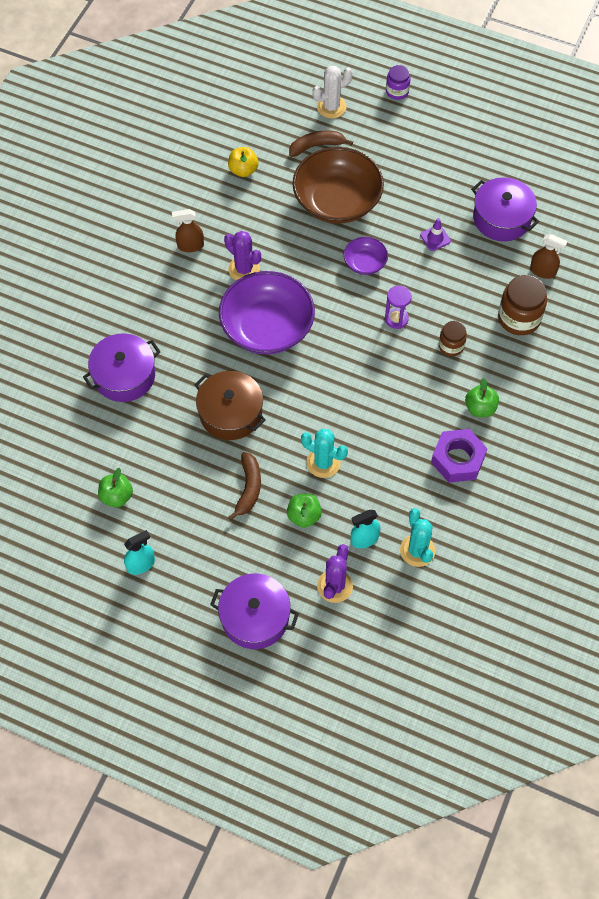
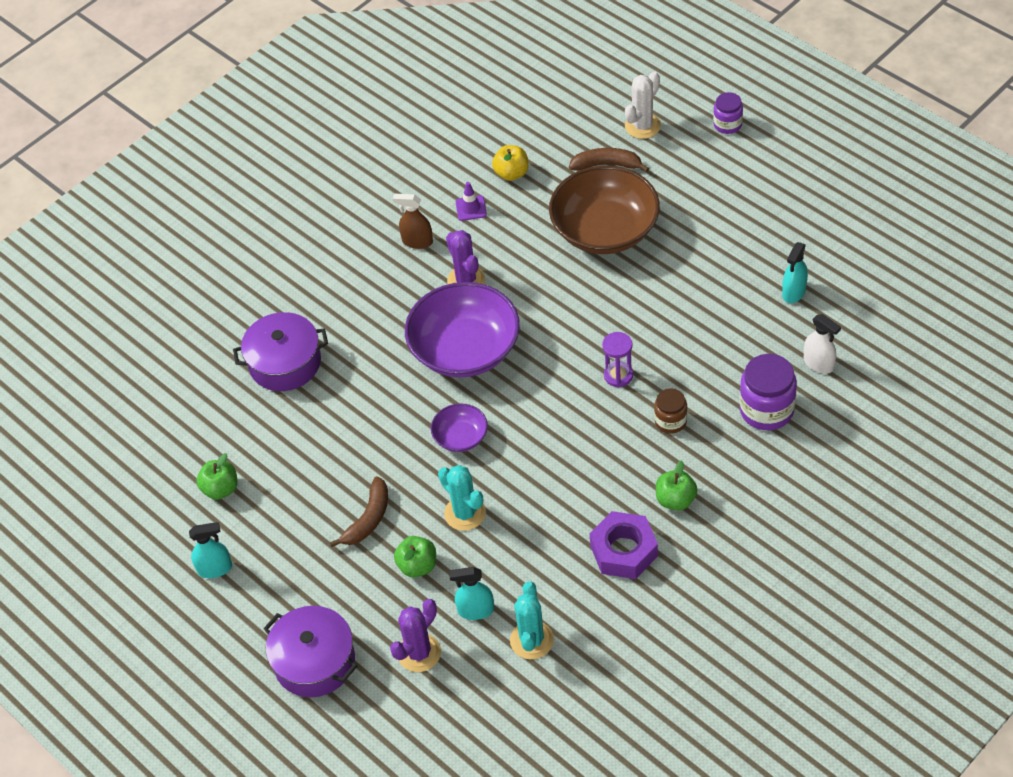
camera: 25 degrees right, 10 degrees down
brown pot [194,371,266,440] -> none
white cactus [312,66,353,119] -> white cactus turned 45 degrees counterclockwise [625,72,661,139]
purple bowl [344,237,388,275] -> purple bowl moved to [431,403,488,452]
purple traffic cone [420,218,451,251] -> purple traffic cone moved to [456,182,487,221]
purple pot [471,177,539,241] -> turquoise spray bottle [782,242,808,303]
brown jar [498,275,547,335] -> purple jar [739,354,797,430]
brown spray bottle [530,234,567,279] -> white spray bottle [804,314,841,374]

